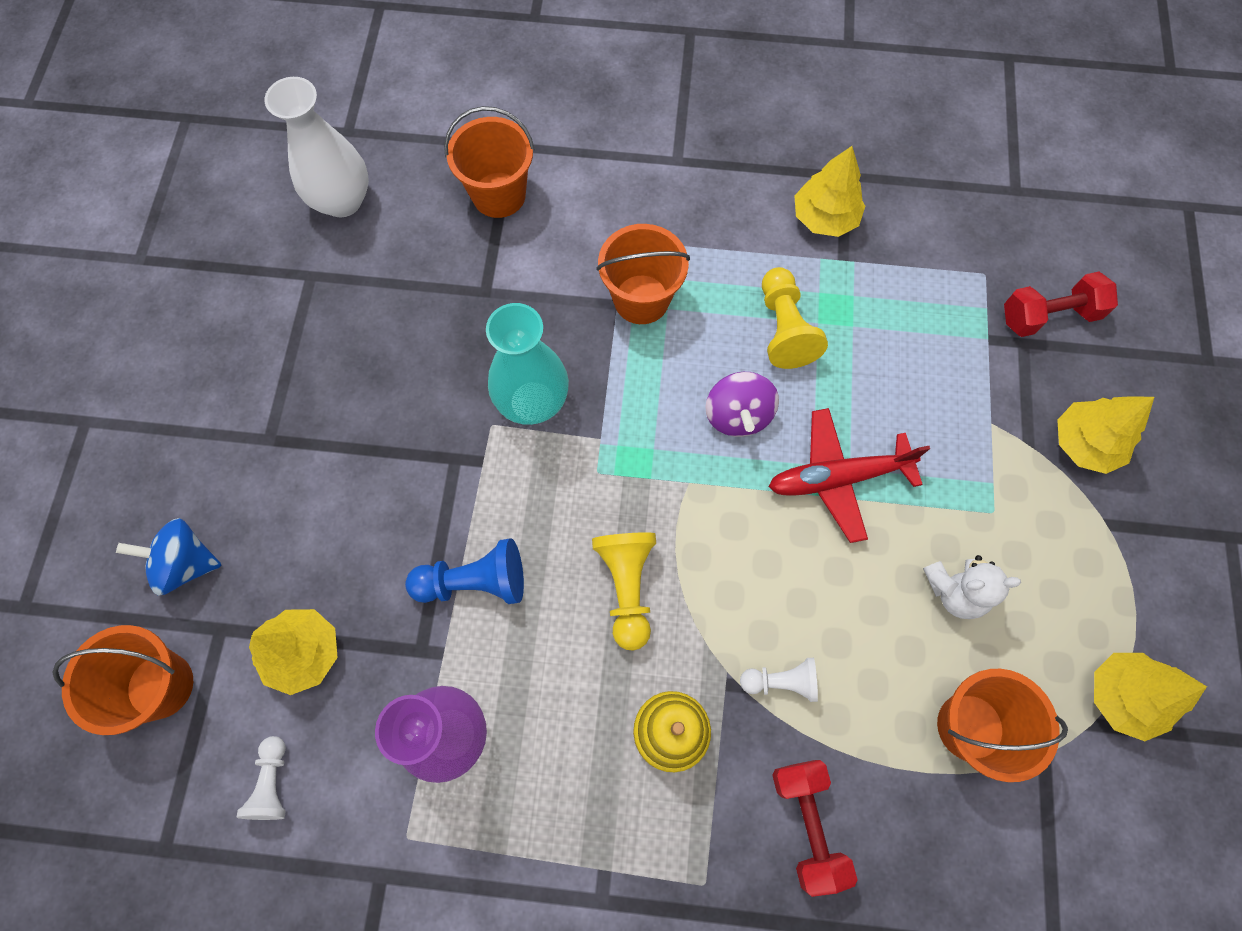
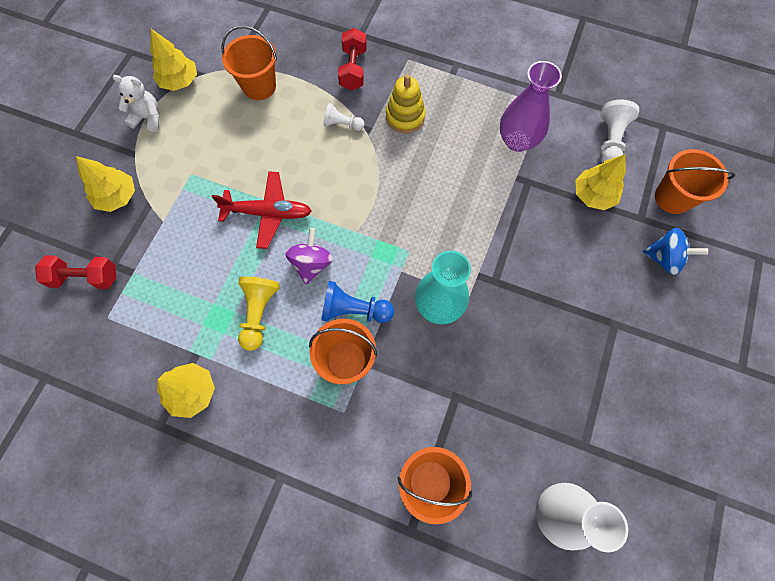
camera: 165 degrees left, 0 degrees up
white pawn [236,736,286,820] -> white pawn [600,100,639,163], size x1.55
blue pawn [405,538,524,604] -> blue pawn moved to [321,281,394,323]
yellow pawn [592,532,656,650] -> none
white teddy bear [923,555,1021,619] -> white teddy bear moved to [112,75,159,132]

